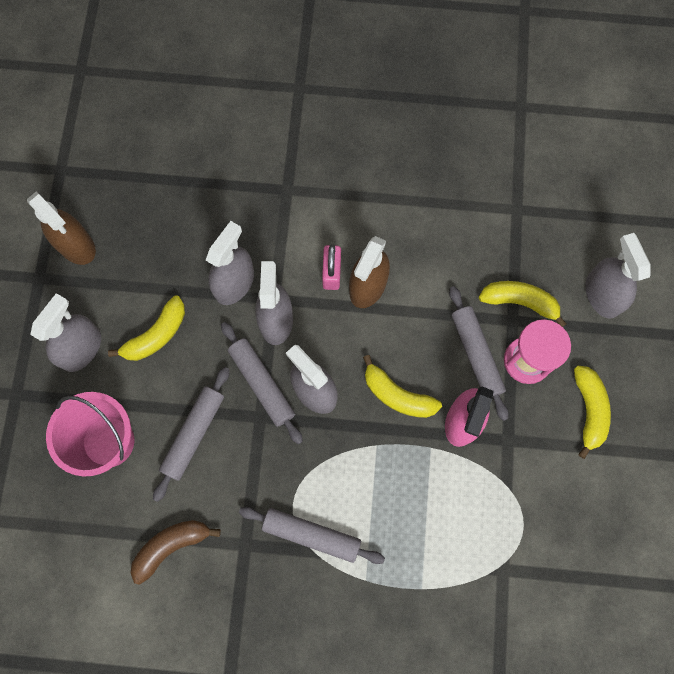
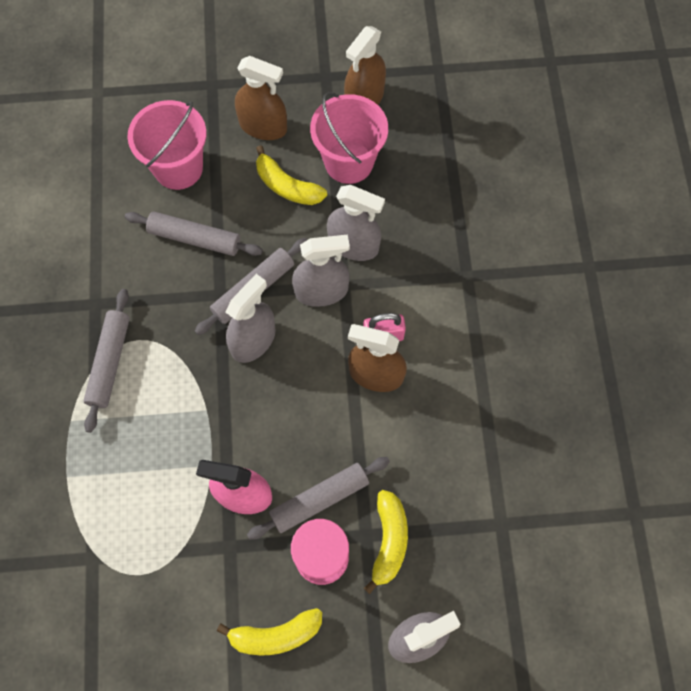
camera: 80 degrees right, 5 degrees down
grey spray bottle [30,293,101,372] -> brown spray bottle [235,56,287,140]
brown banana [131,520,221,585] -> none
yellow banana [363,355,442,418] -> none
none -> pink bucket [310,92,388,184]

